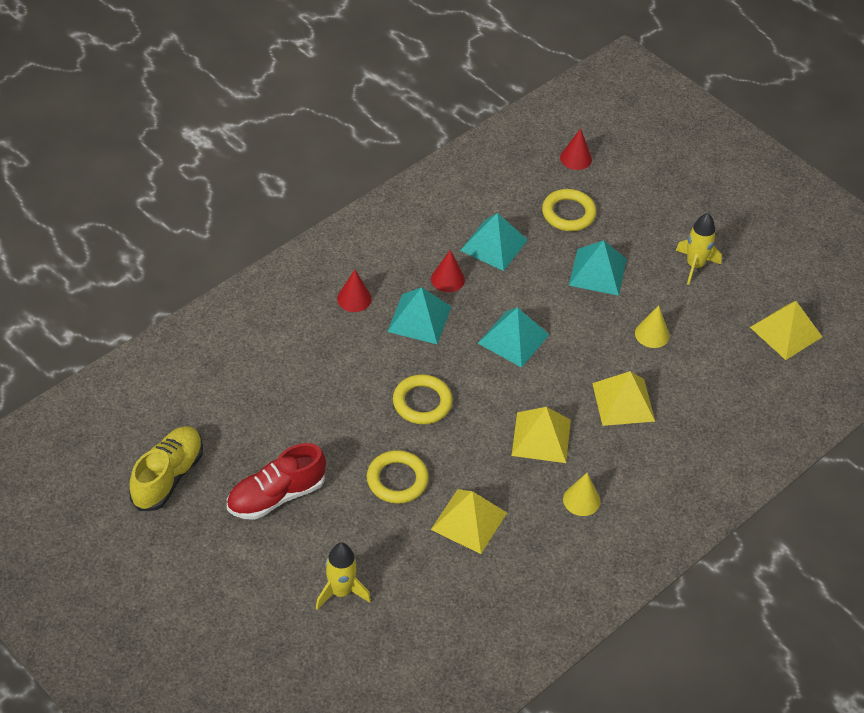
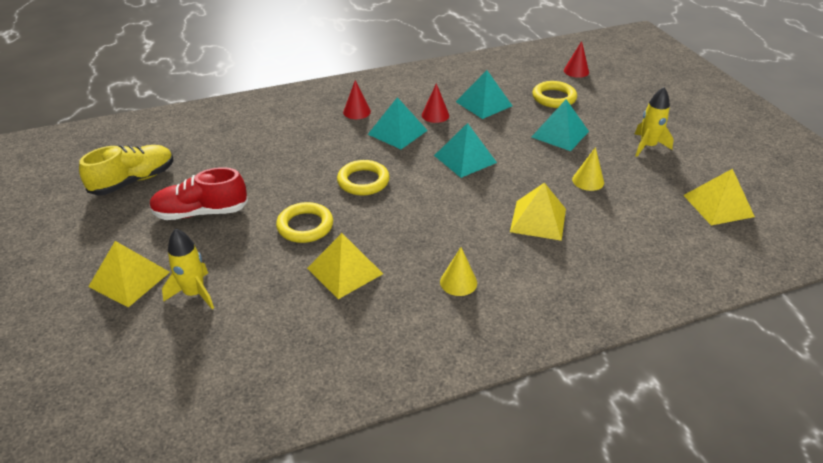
camera: 25 degrees right, 10 degrees down
yellow pyramid [512,407,571,463] -> yellow pyramid moved to [88,241,170,307]

